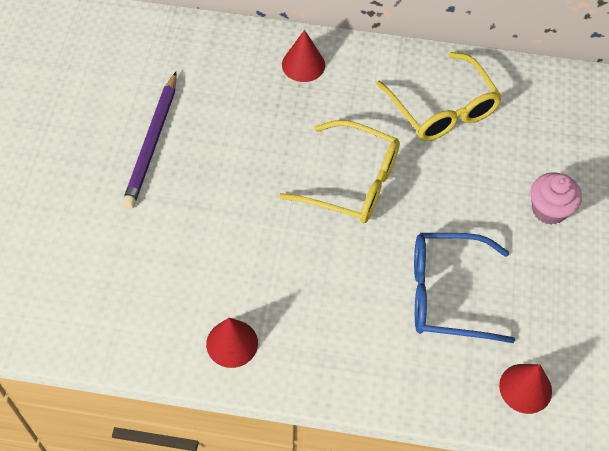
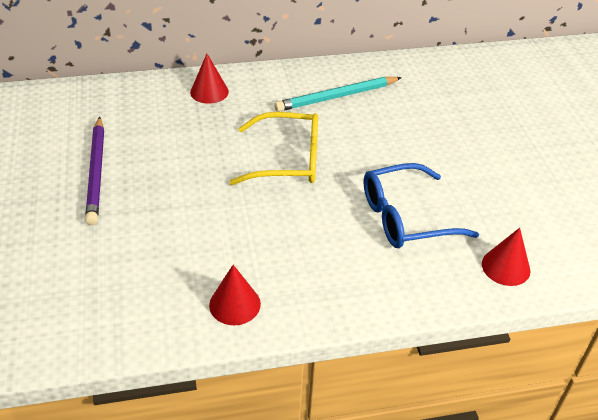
camera: 20 degrees left, 15 degrees down
yellow glasses [376,52,502,141] -> turquoise pencil [274,77,402,112]
pink cupcake [531,172,582,225] -> none

